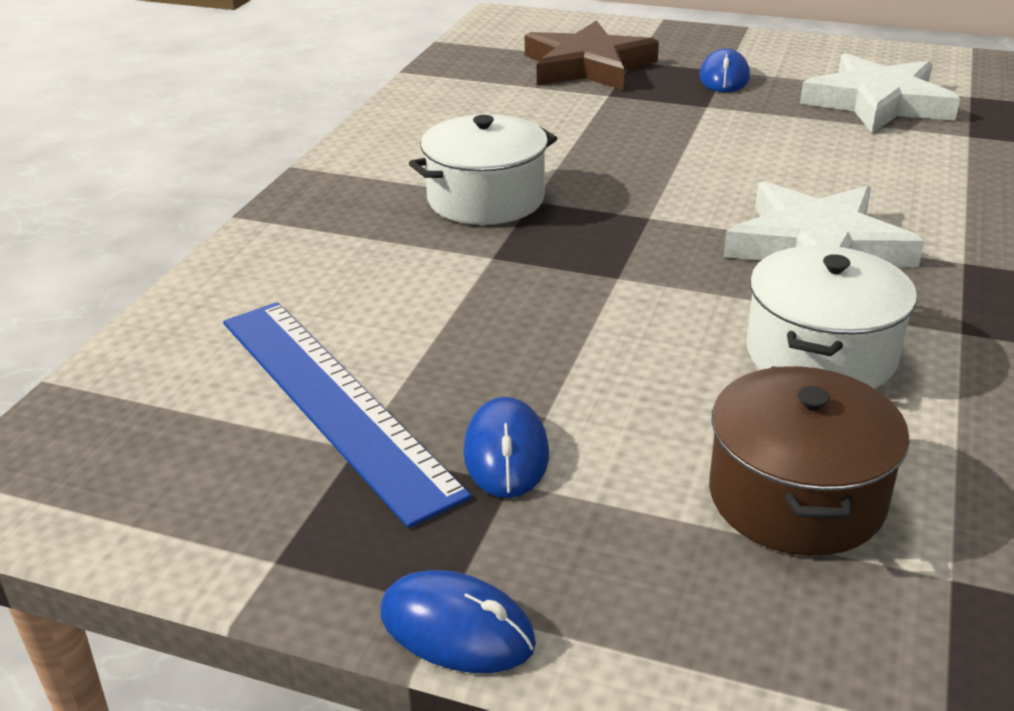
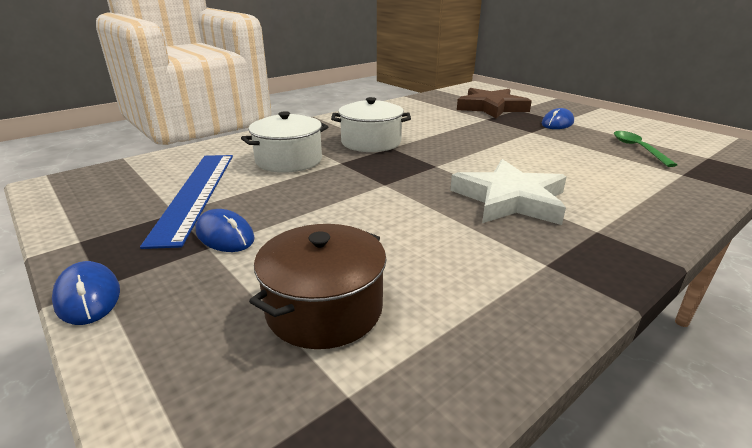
camera: 30 degrees right, 5 degrees down
blue mouse [463,397,549,498] -> blue mouse turned 75 degrees counterclockwise [195,209,255,252]
white pot [747,245,917,389] -> white pot moved to [241,111,329,173]
white star [800,53,960,133] -> green spoon [614,131,677,167]

